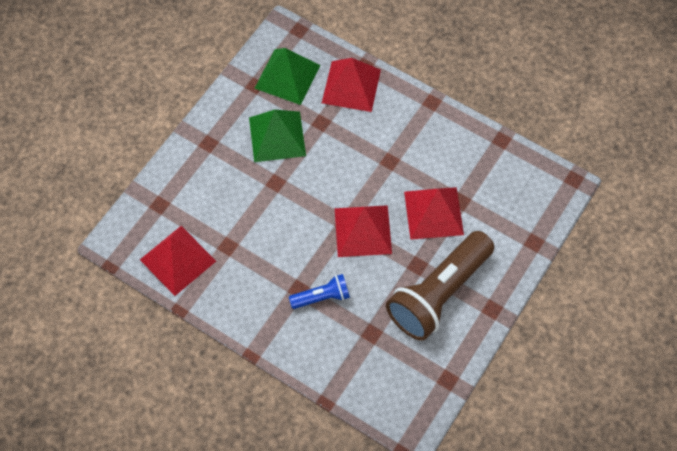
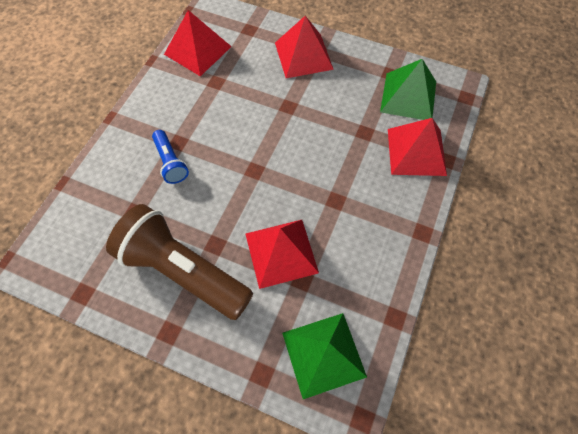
camera: 80 degrees right, 0 degrees up
green pyramid [249,110,306,162] -> green pyramid moved to [282,313,367,399]
red pyramid [335,205,392,257] -> red pyramid moved to [275,16,334,78]

